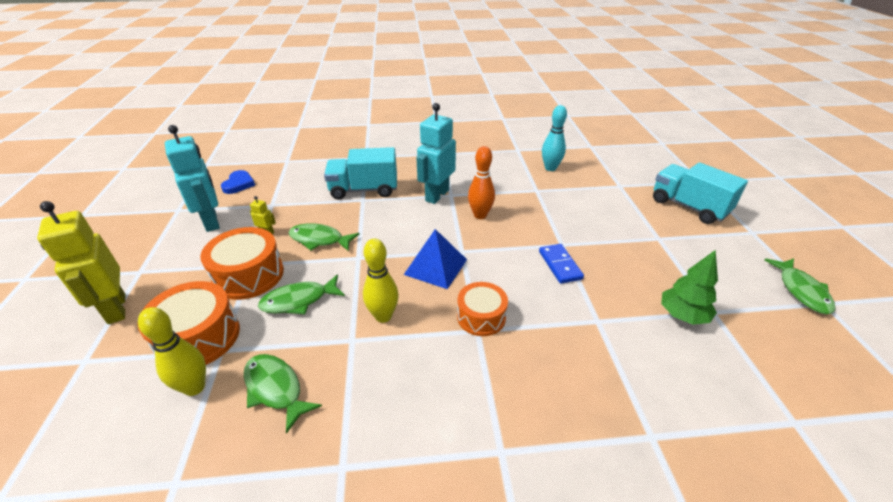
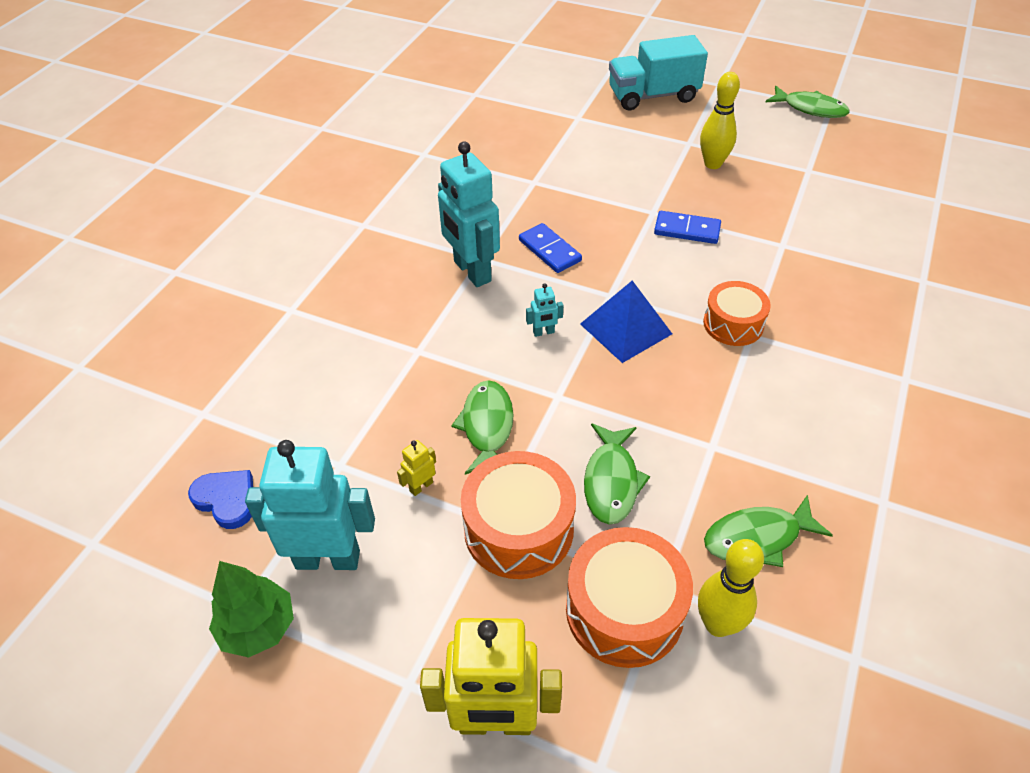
camera: 60 degrees left, 10 degrees up
green fish [289,223,360,251] -> green fish turned 135 degrees clockwise [451,380,514,475]
turquoise truck [324,147,397,199] -> none
yellow bowling pin [363,239,399,323] -> yellow bowling pin moved to [700,72,740,169]
orange bowling pin [468,146,495,219] -> blue domino [519,223,582,273]
turquoise bowling pin [542,105,567,171] -> none
green tree [661,250,718,325] -> green tree moved to [209,561,294,658]
none -> turquoise robot [526,283,563,337]

